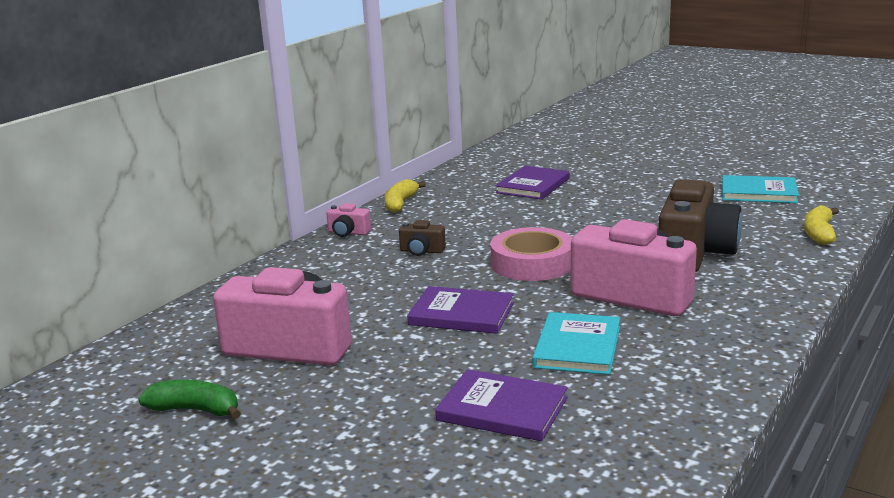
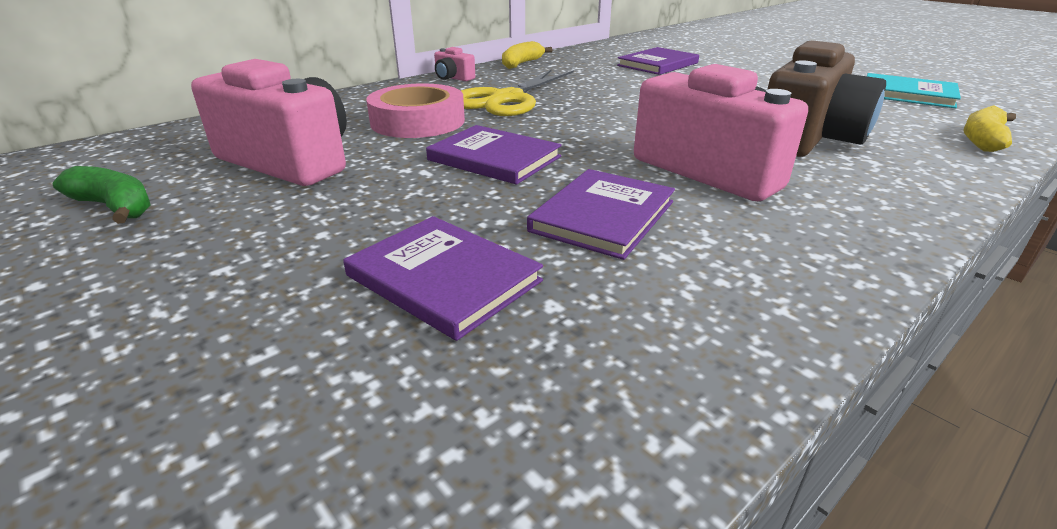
camera: 15 degrees right, 10 degrees up
brown camera [399,220,446,256] -> yellow scissors [460,70,574,116]
pink tape [490,227,572,281] -> pink tape moved to [366,83,465,138]
turquoise book [532,312,620,375] -> purple book [527,169,675,260]

